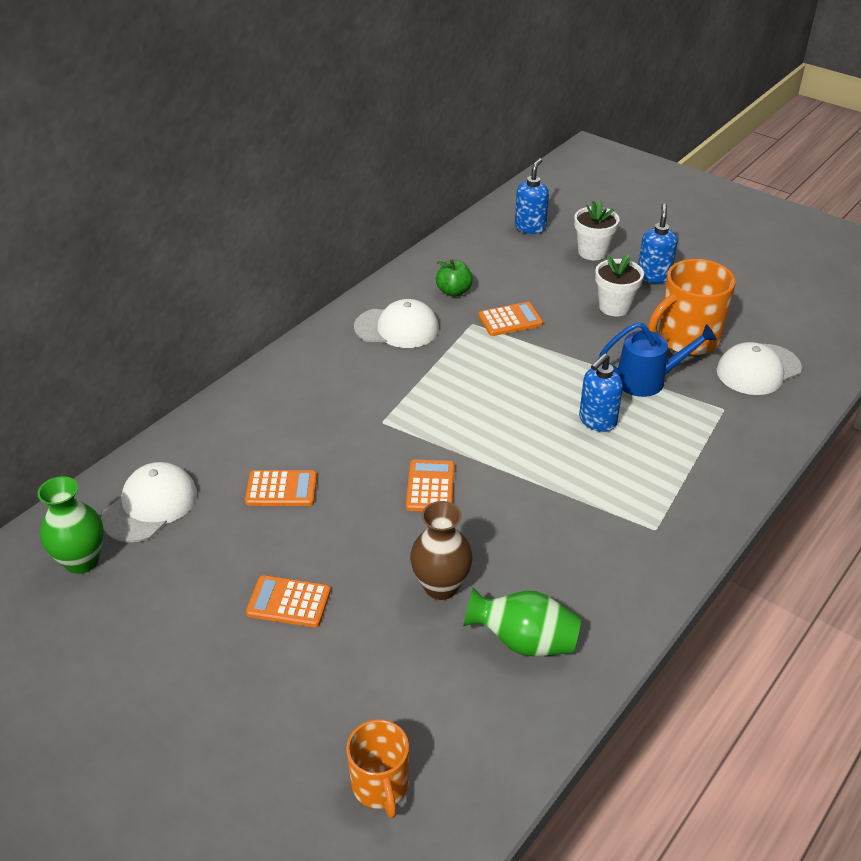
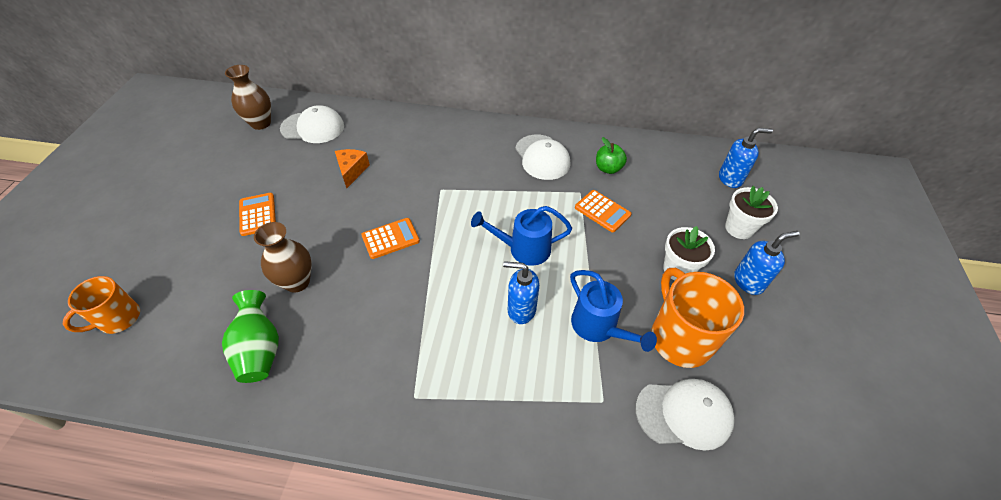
camera: 60 degrees right, 10 degrees up
green vase [37,476,104,574] -> brown vase [225,65,271,130]
orange calculator [245,470,317,506] -> orange cheese [335,149,370,188]
orange mug [648,259,736,355] -> orange mug turned 45 degrees clockwise [651,268,744,368]
white cap [717,342,802,395] -> white cap turned 150 degrees clockwise [635,379,735,451]
none -> blue watering can [471,206,572,266]

